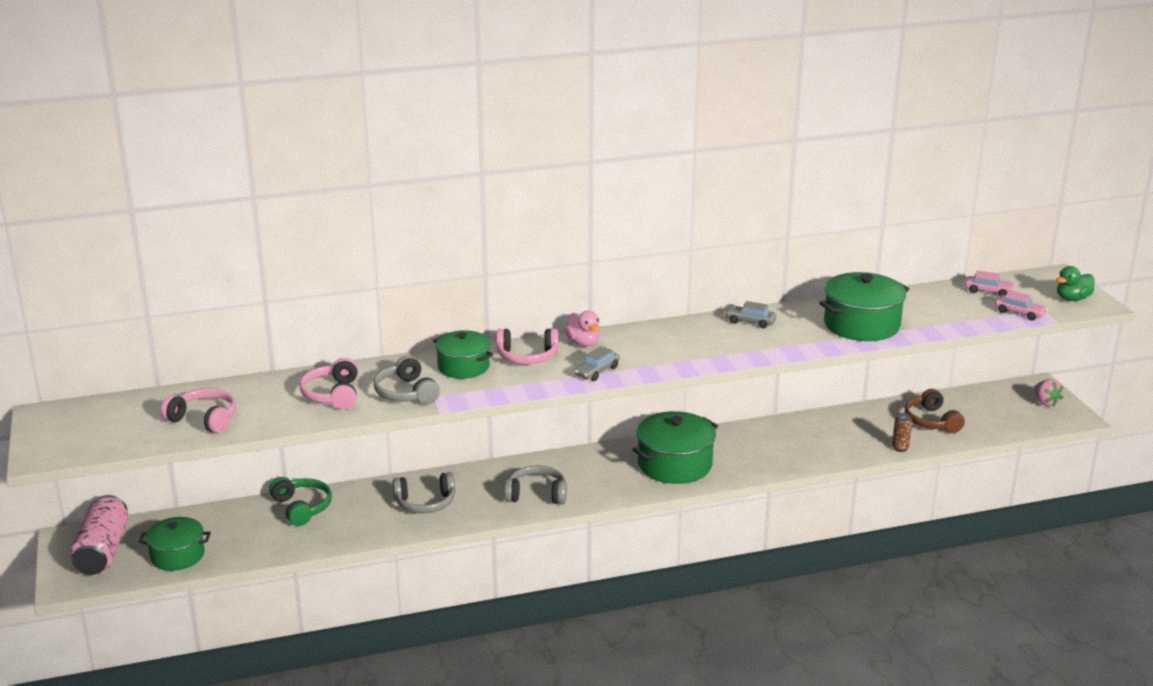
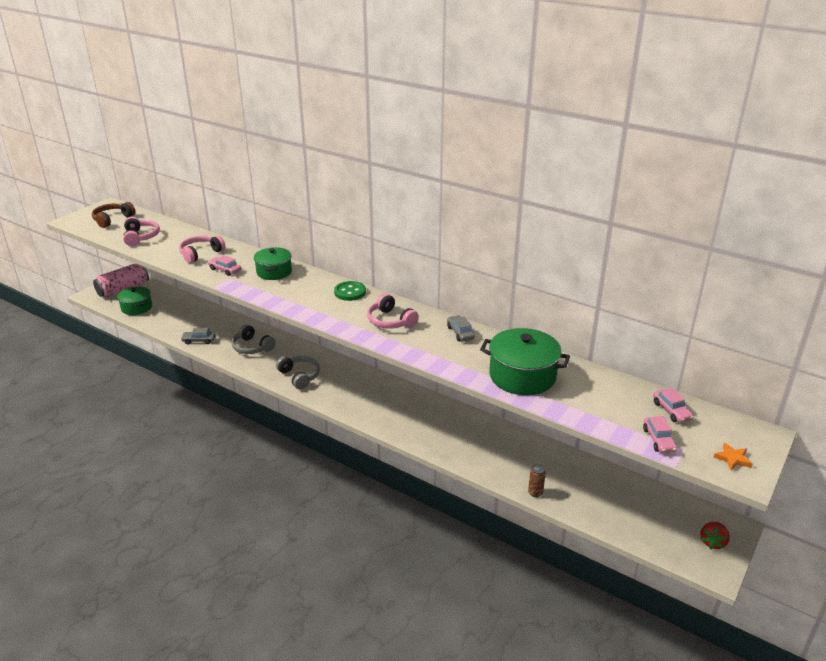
camera: 50 degrees right, 5 degrees up
green headphones [269,477,332,526] -> none
grey headphones [374,355,440,405] -> pink car [208,255,241,276]
pink headphones [496,329,558,364] -> pink headphones moved to [367,294,419,328]
pink duck [564,311,600,346] -> green button [334,281,366,301]
grey car [575,346,620,381] -> grey car moved to [181,328,216,344]
green pot [632,411,718,484] -> none
brown headphones [905,389,965,433] -> brown headphones moved to [92,202,135,228]
pink strawberry [1034,379,1063,407] -> red strawberry [700,522,730,549]
green duck [1056,266,1095,301] -> orange star [713,443,753,470]

